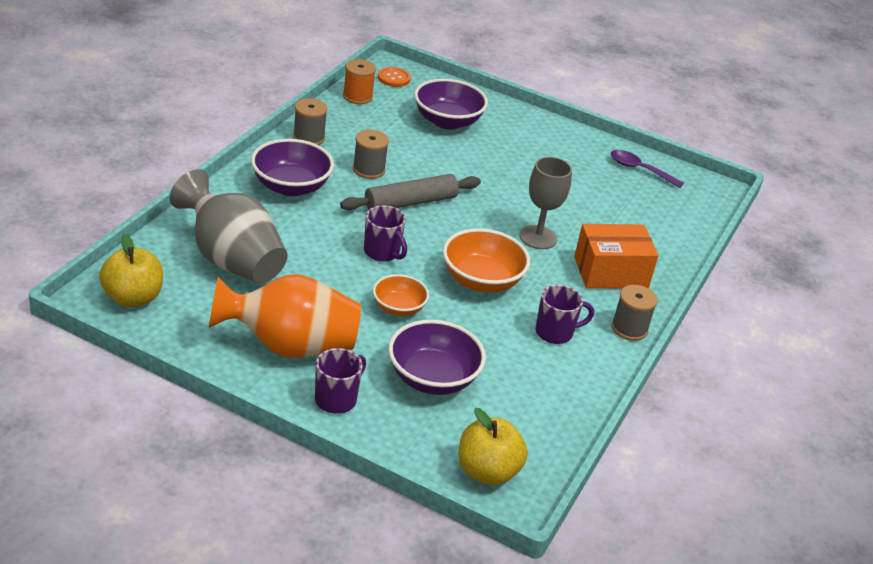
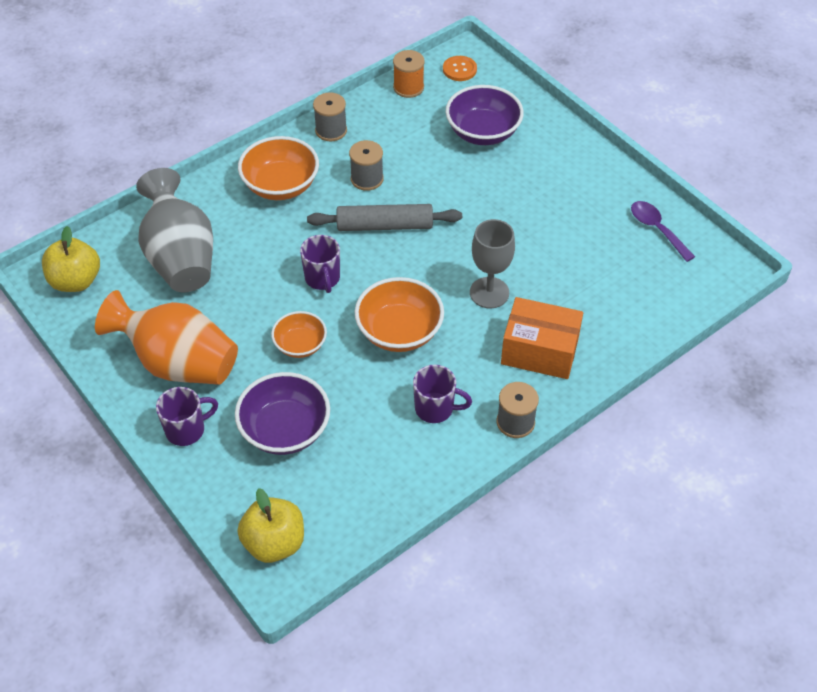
camera: 30 degrees right, 15 degrees up
purple bowl [251,139,334,196] -> orange bowl [238,136,319,200]

